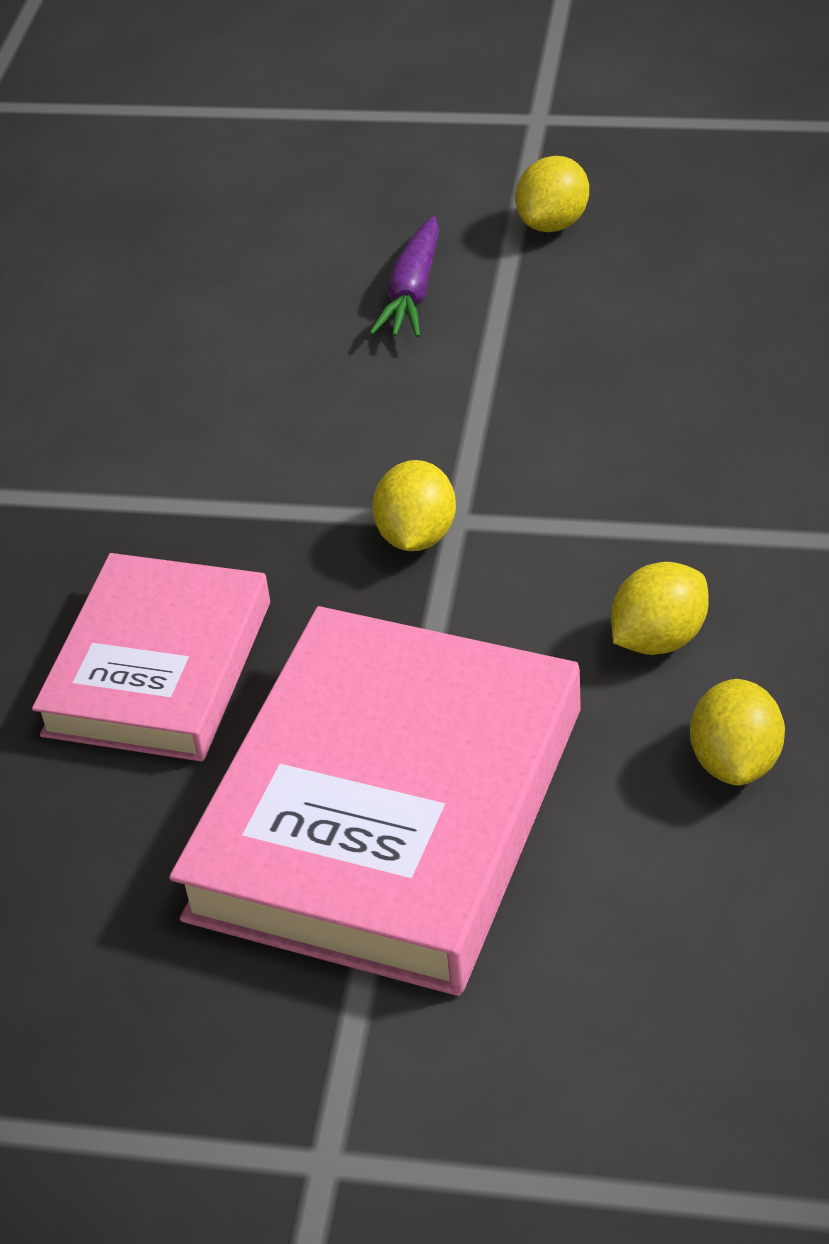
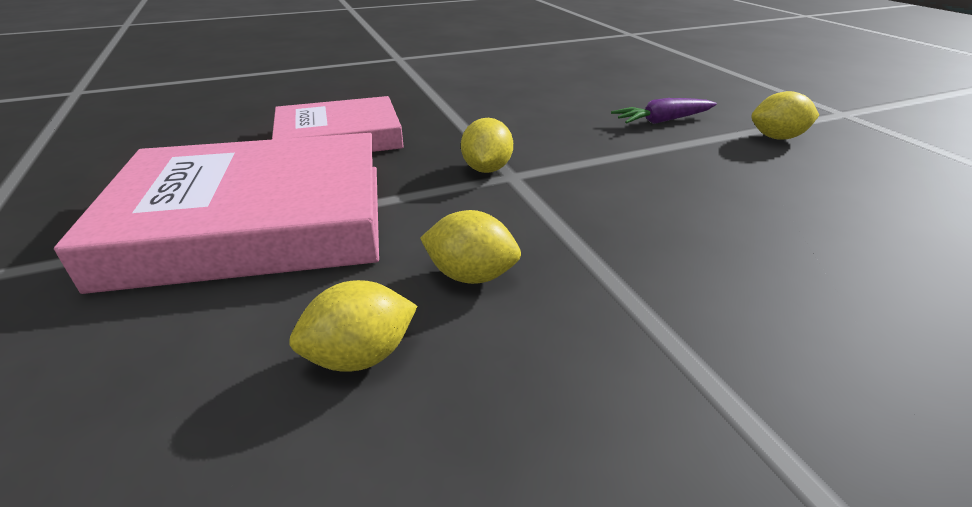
camera: 55 degrees right, 10 degrees down
yellow lemon [372,460,456,551] -> yellow lemon turned 60 degrees counterclockwise [461,118,513,173]

